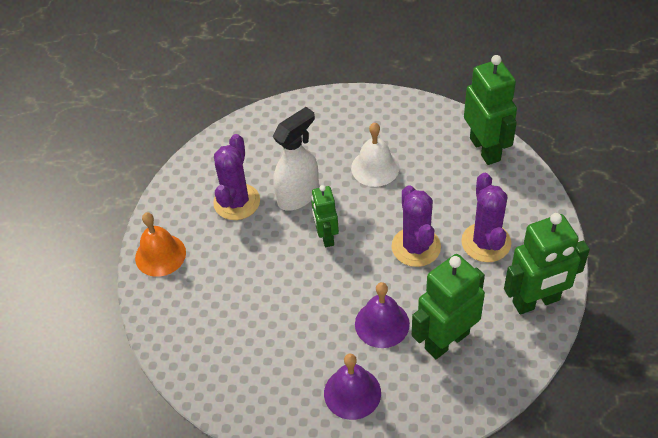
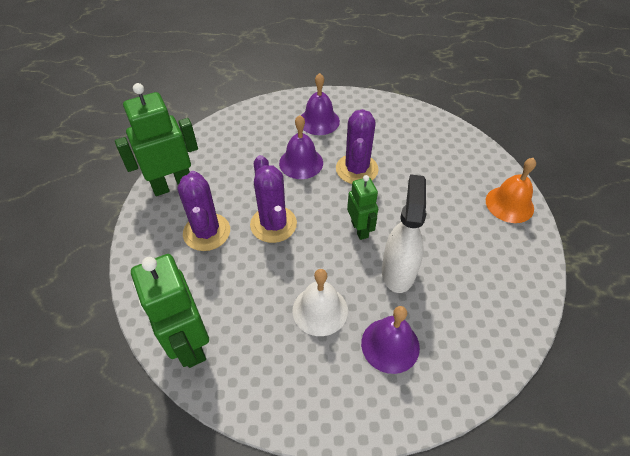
camera: 170 degrees right, 0 degrees up
purple cactus [213,134,260,220] -> purple cactus moved to [336,109,378,184]
white spray bottle [273,107,319,211] -> white spray bottle turned 150 degrees clockwise [382,174,426,293]
green robot [412,254,485,359] -> none
none -> purple bell [361,306,420,374]

